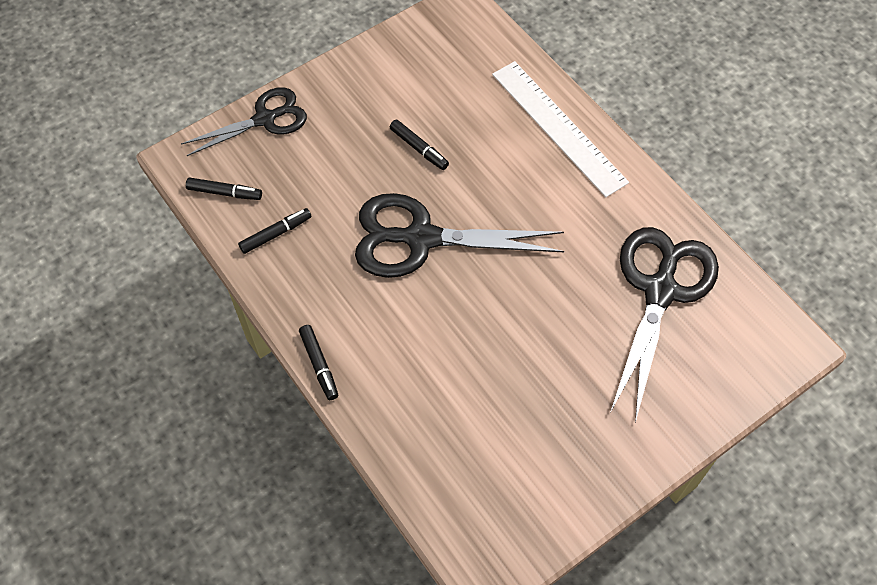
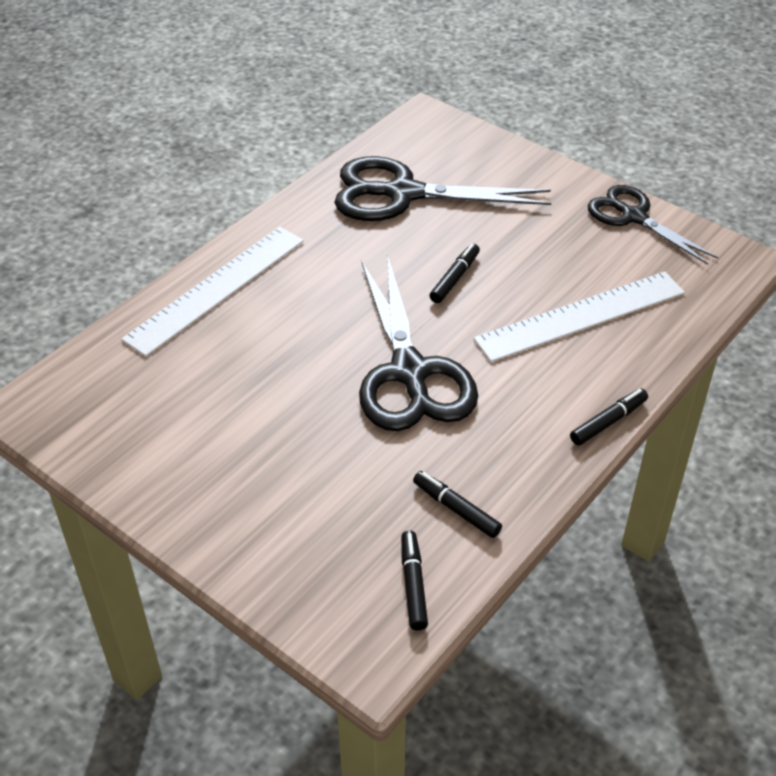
camera: 105 degrees left, 15 degrees down
black scissors [181,87,307,156] -> black scissors moved to [588,185,718,265]
black marker [389,119,449,170] -> black marker moved to [430,244,480,303]
none -> white ruler [474,271,685,362]

